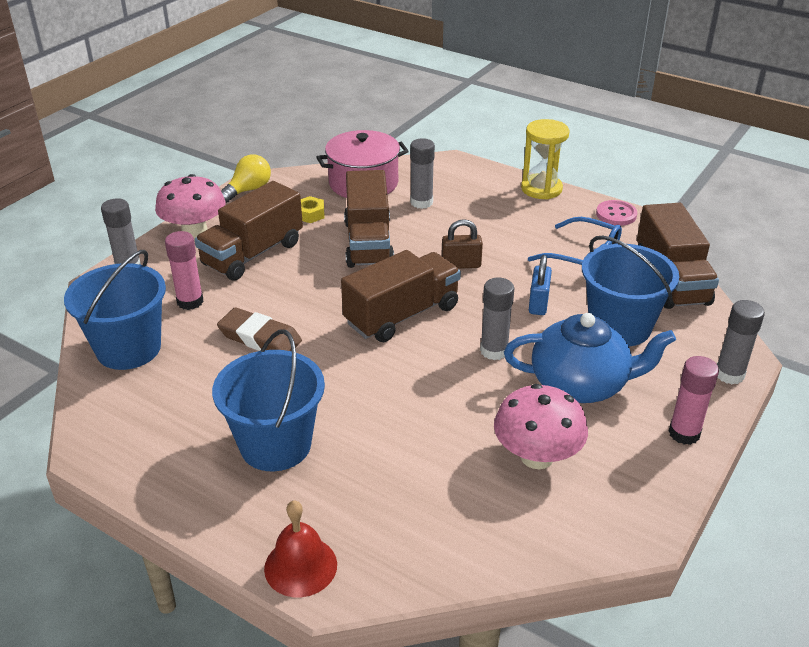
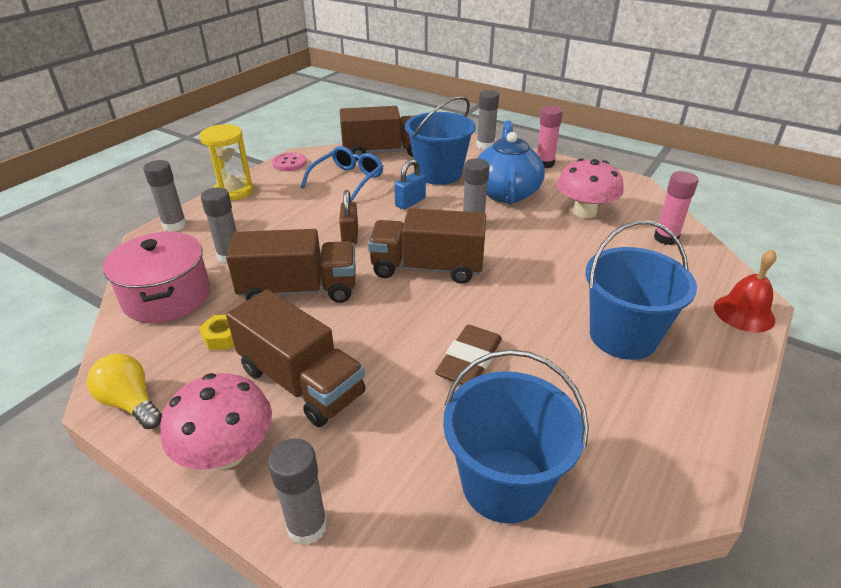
camera: 90 degrees left, 0 degrees up
pink glue stick [165,231,203,310] -> pink glue stick moved to [654,171,699,245]
brown truck [341,250,461,342] -> brown truck turned 45 degrees counterclockwise [368,208,486,284]
blue padlock [529,255,552,315] -> blue padlock turned 60 degrees counterclockwise [394,159,426,210]
none -> grey glue stick [143,160,187,232]

